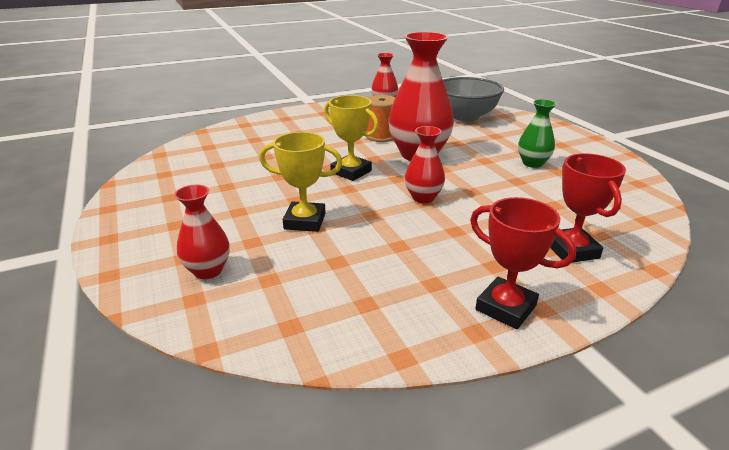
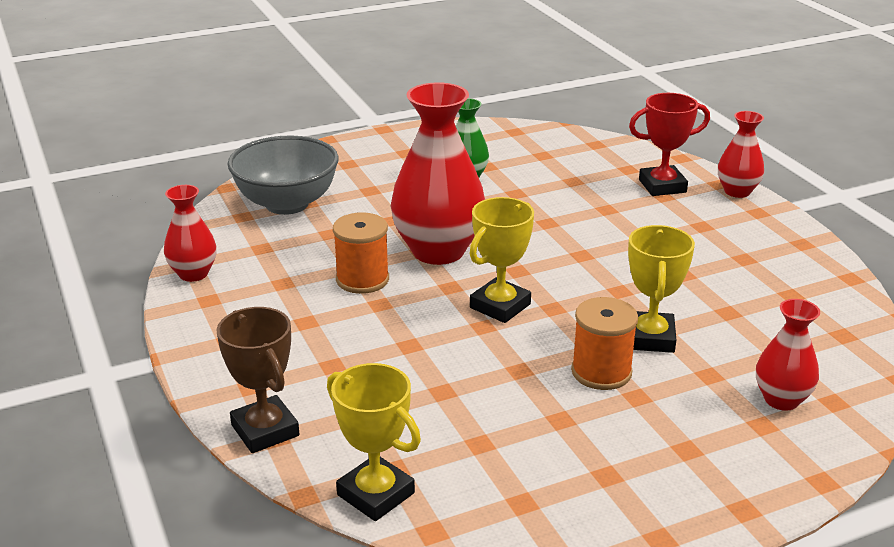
camera: 90 degrees left, 0 degrees up
red vase [405,126,445,203] -> red vase moved to [718,111,764,198]
red trophy [470,197,576,329] -> none
none -> brown trophy [216,307,300,453]
none -> yellow trophy [327,363,421,521]
none -> orange spool [571,297,638,390]

